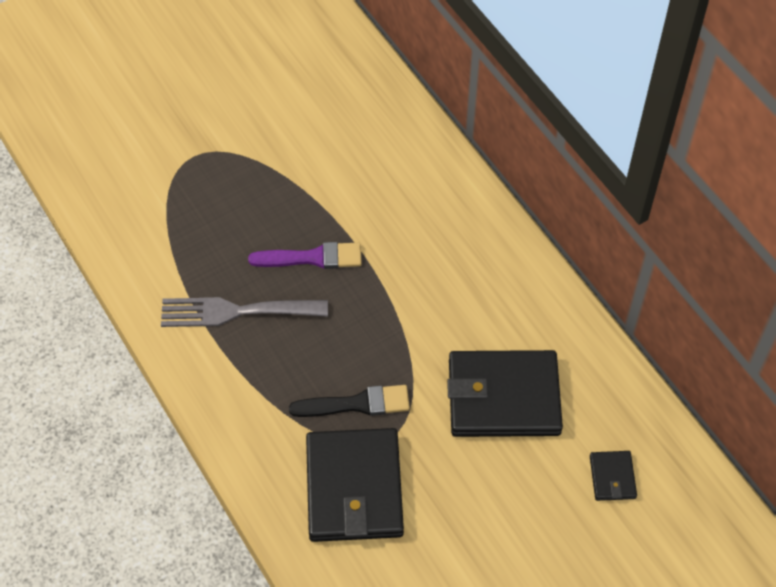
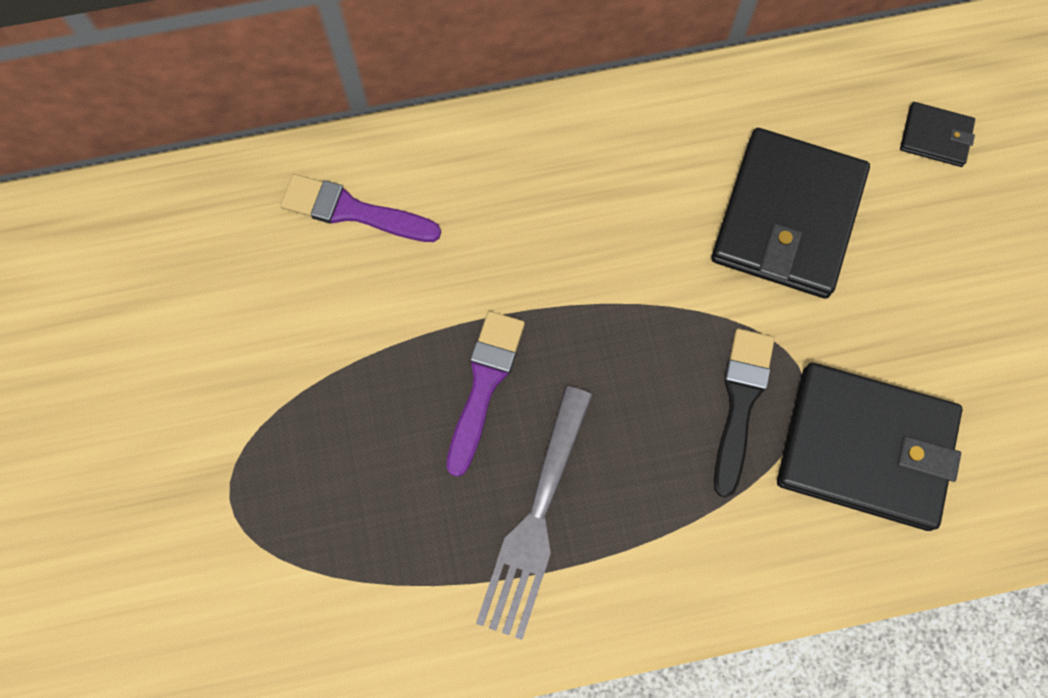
camera: 70 degrees left, 15 degrees up
none -> purple brush [280,174,441,242]

